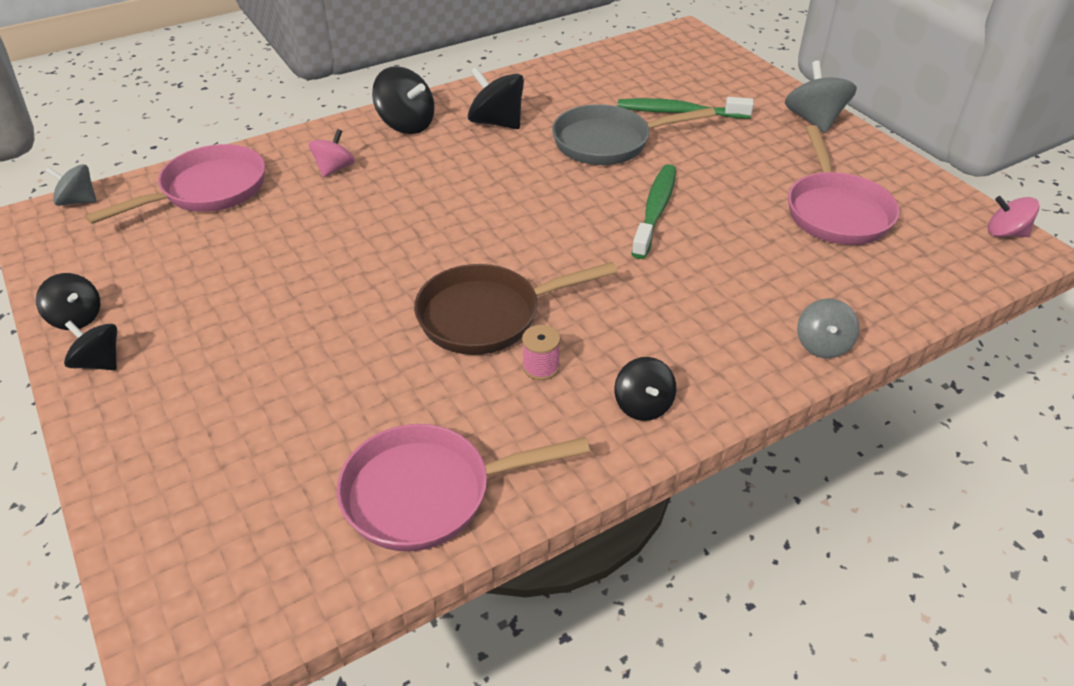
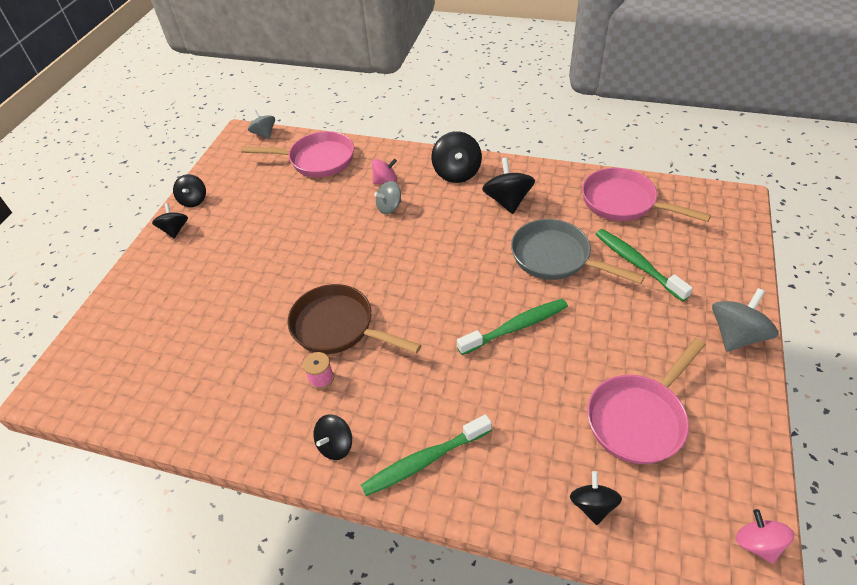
camera: 50 degrees right, 5 degrees up
pink pan [337,424,590,551] -> pink pan moved to [582,168,711,222]
grey spinning top [797,299,859,358] -> grey spinning top moved to [374,181,401,214]
none -> green toothbrush [361,414,492,496]
none -> black spinning top [570,471,622,525]

